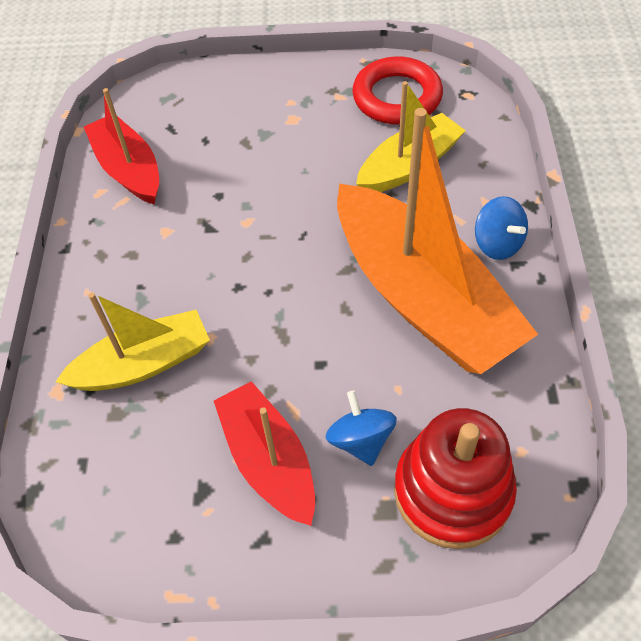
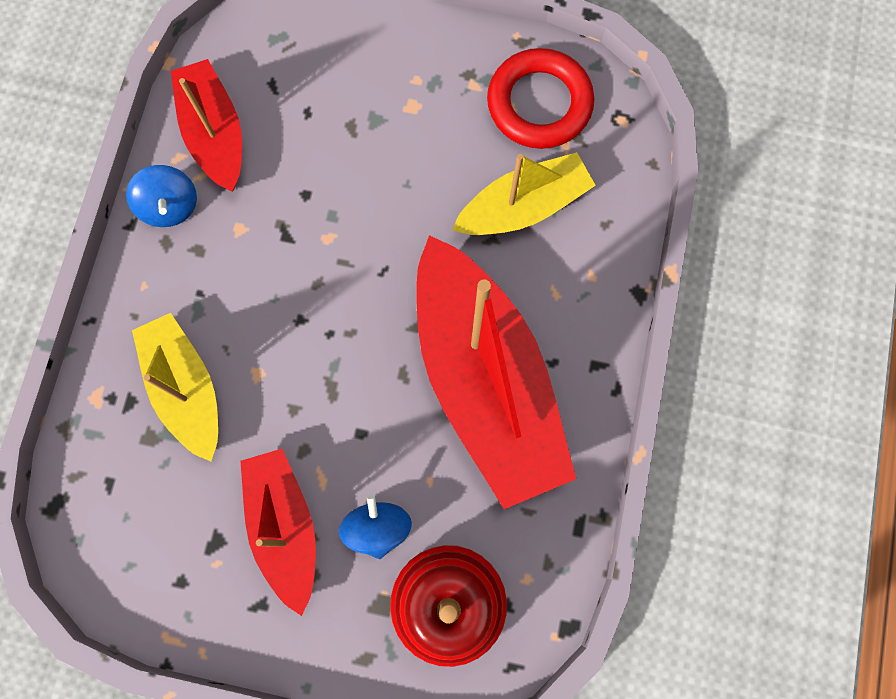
camera: 10 degrees right, 20 degrees up
yellow boat [56,292,210,391] -> yellow boat turned 105 degrees counterclockwise [132,313,218,462]
orange boat [337,108,538,374] -> red boat [417,235,576,509]
blue spinning top [475,196,528,260] -> blue spinning top moved to [126,165,197,227]

